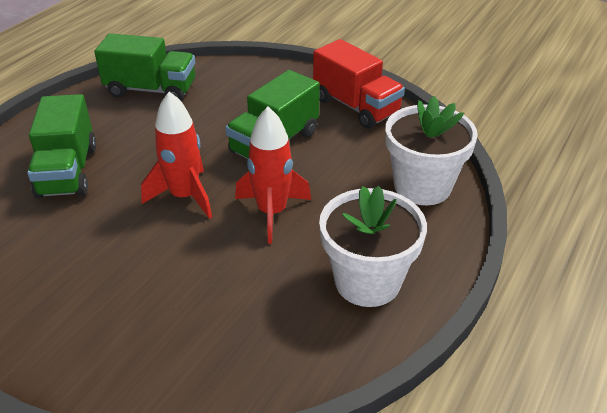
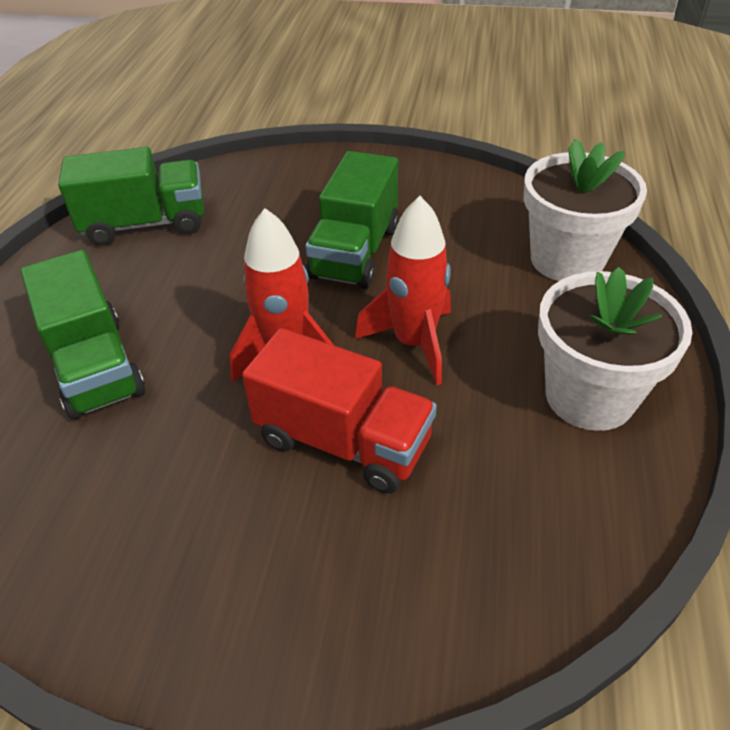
camera: 20 degrees left, 5 degrees up
red truck [313,39,405,129] -> red truck moved to [242,328,437,493]

